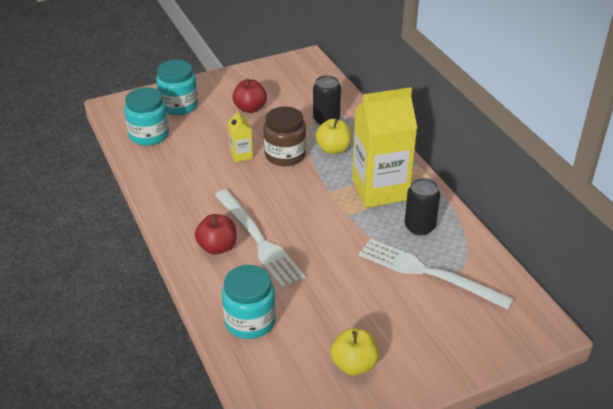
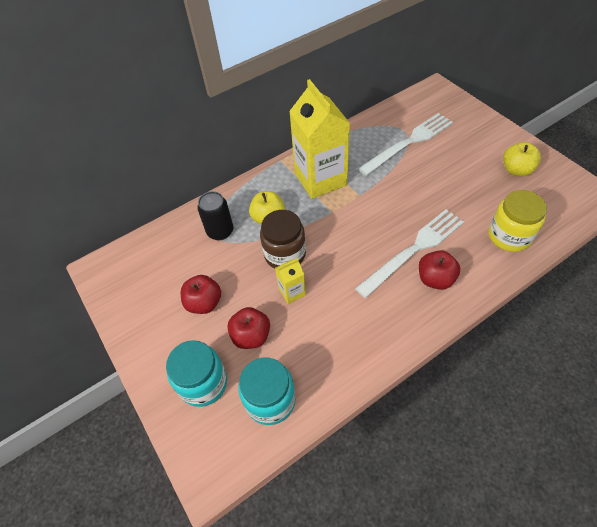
camera: 95 degrees left, 15 degrees up
turquoise jar [222,265,276,339] -> yellow jar [489,190,547,252]
white fork [359,238,514,310] -> white fork turned 150 degrees counterclockwise [358,113,453,176]
black can [404,178,440,236] -> none
none -> red apple [227,307,270,349]

